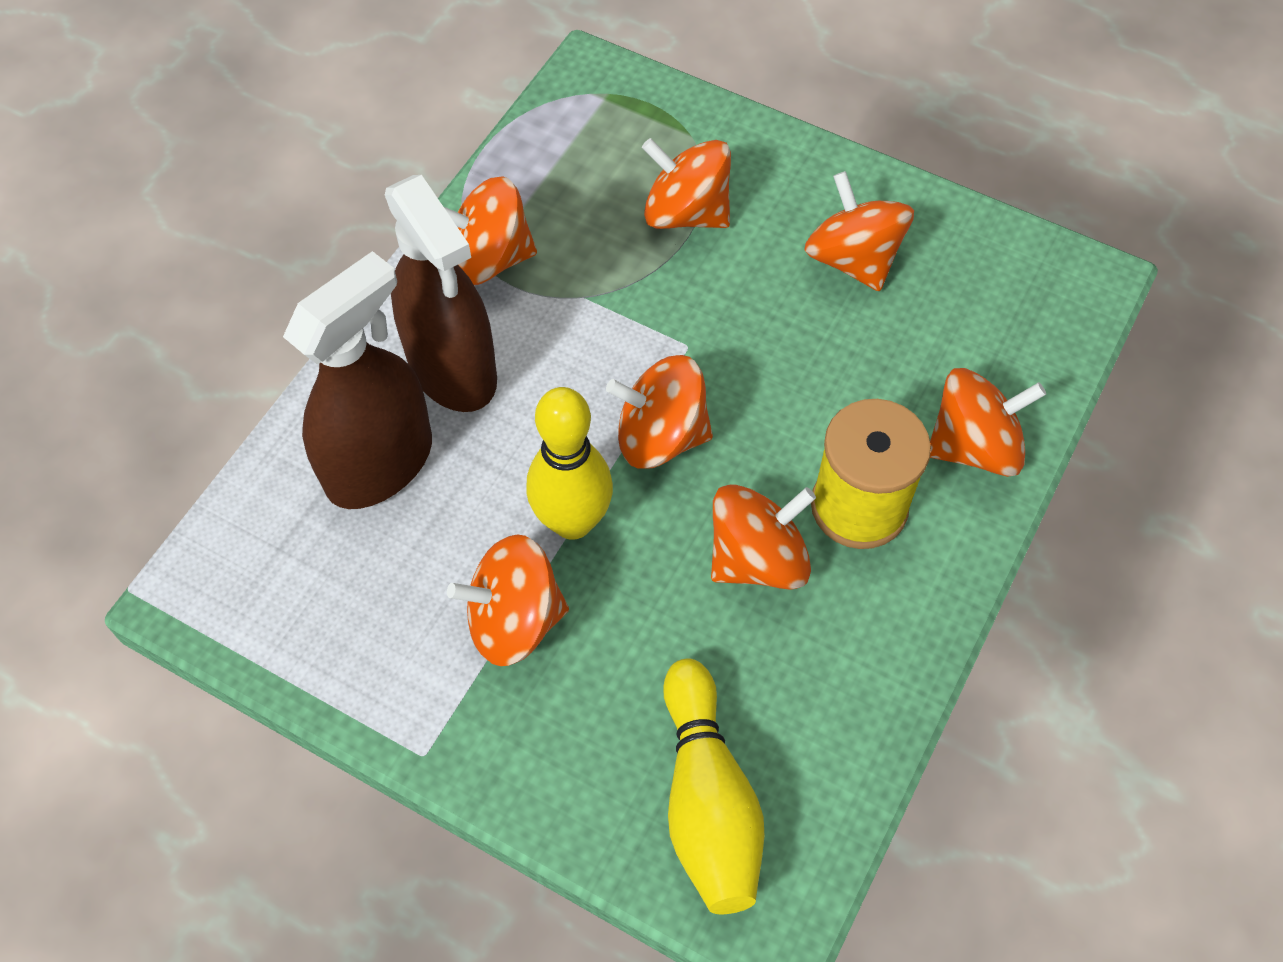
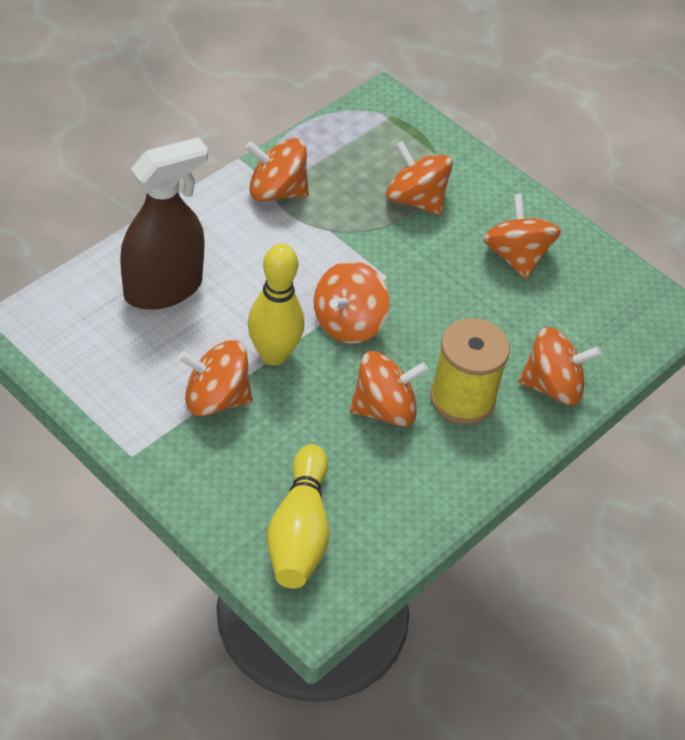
camera: 10 degrees right, 10 degrees down
brown spray bottle [385,175,497,412] -> none
orange spinning top [606,355,713,469] -> orange spinning top turned 75 degrees counterclockwise [314,261,389,343]

